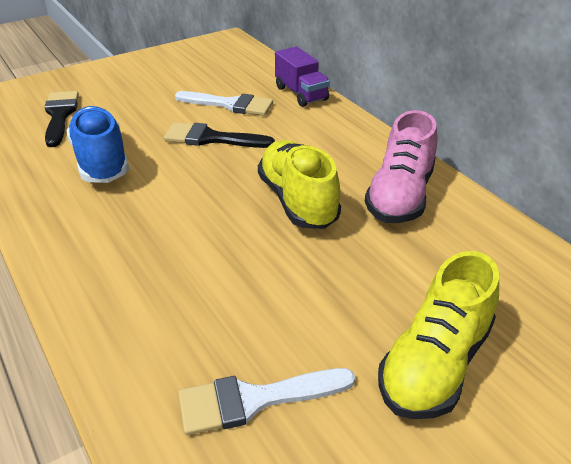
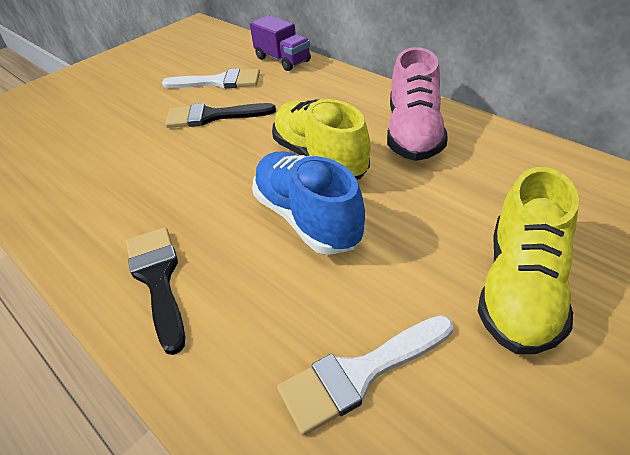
camera: 10 degrees left, 5 degrees up
black brush [44,91,79,147] -> black brush moved to [126,227,185,355]
blue shoe [67,106,129,183] -> blue shoe moved to [252,151,365,255]

